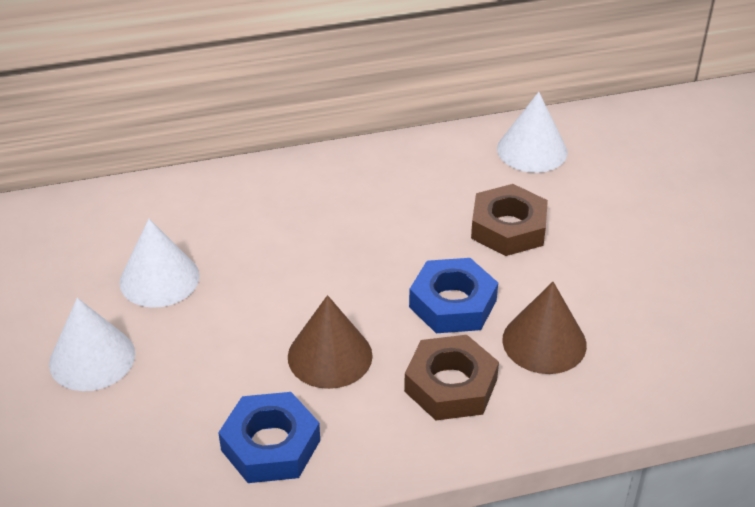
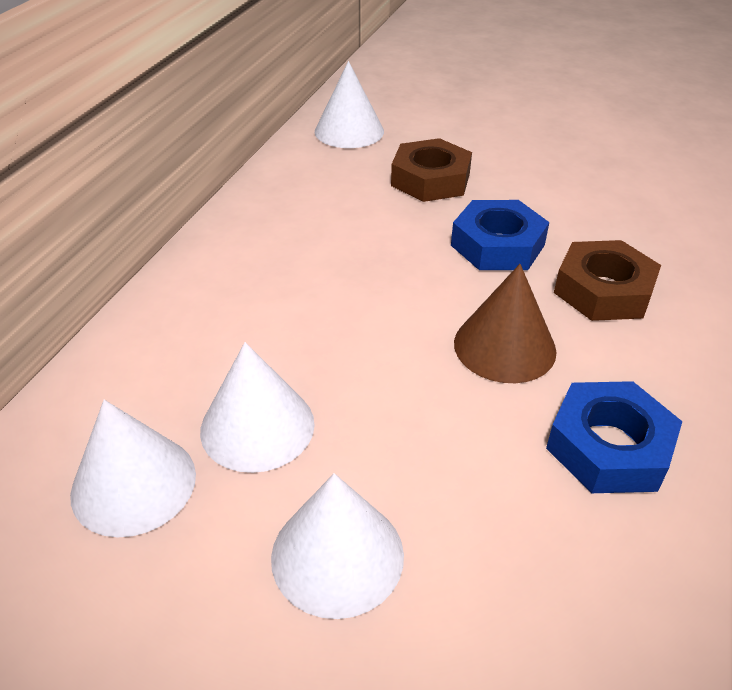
camera: 55 degrees left, 0 degrees up
brown cone [502,282,587,374] -> none
none -> white cone [70,400,196,537]

